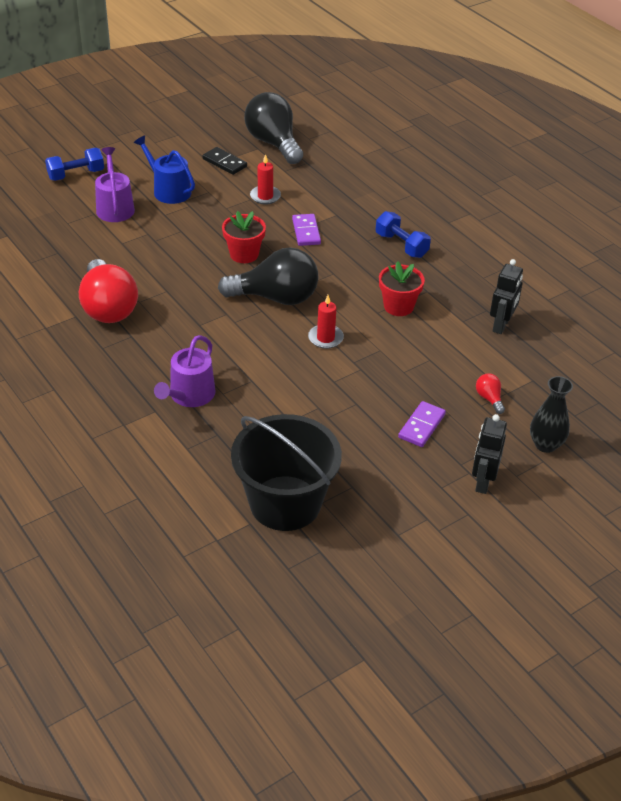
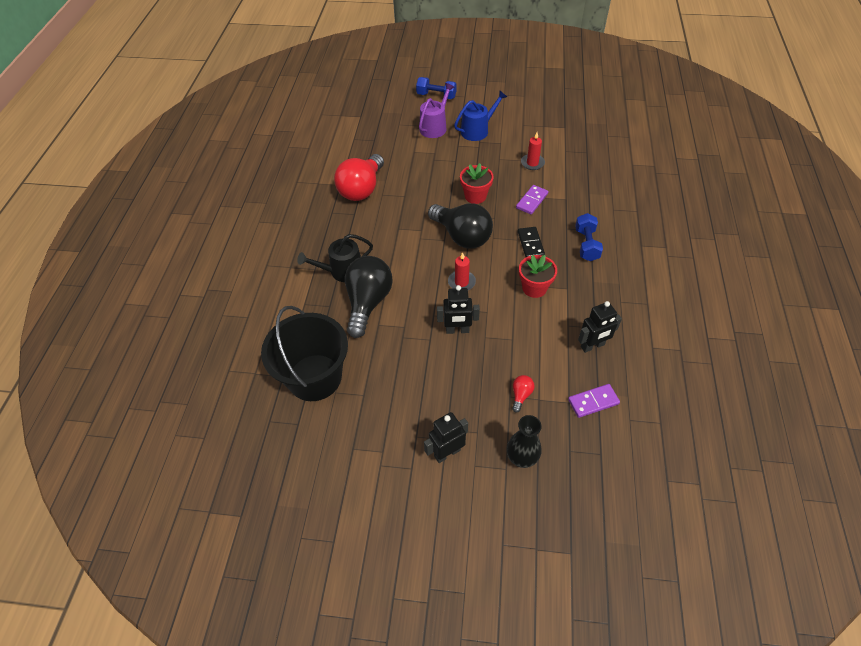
camera: 45 degrees right, 10 degrees up
blue watering can [134,135,195,204] -> blue watering can turned 60 degrees clockwise [454,91,507,141]
purple watering can [154,335,216,407] -> black watering can [297,234,373,282]
black domino [202,147,247,175] -> black domino moved to [518,227,545,257]
black light bulb [244,92,303,164] -> black light bulb moved to [345,256,393,338]
purple domino [398,401,446,447] -> purple domino moved to [568,384,620,418]
none -> black robot [437,285,480,334]

